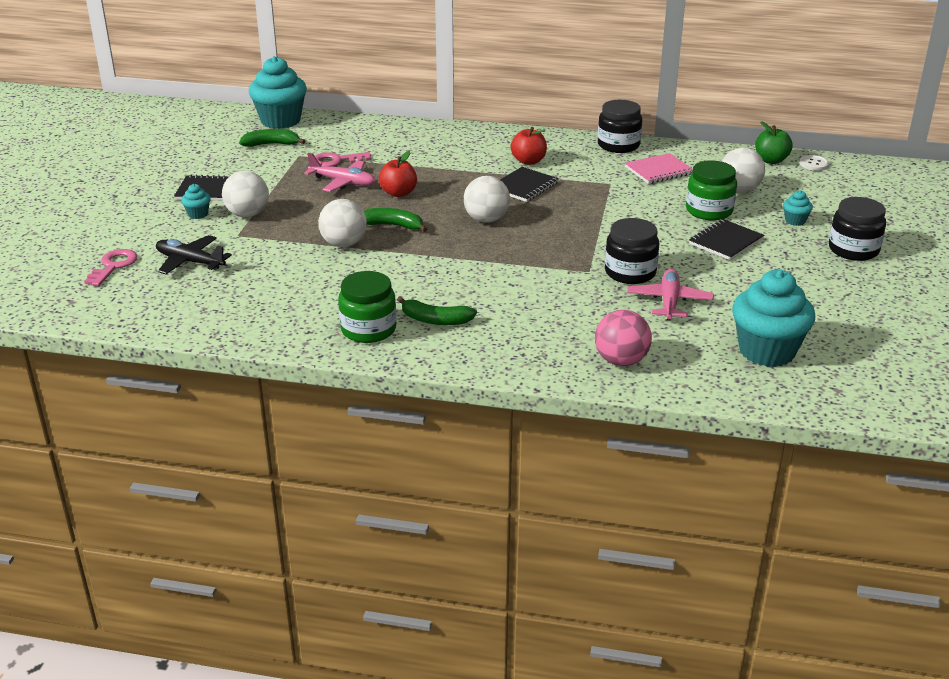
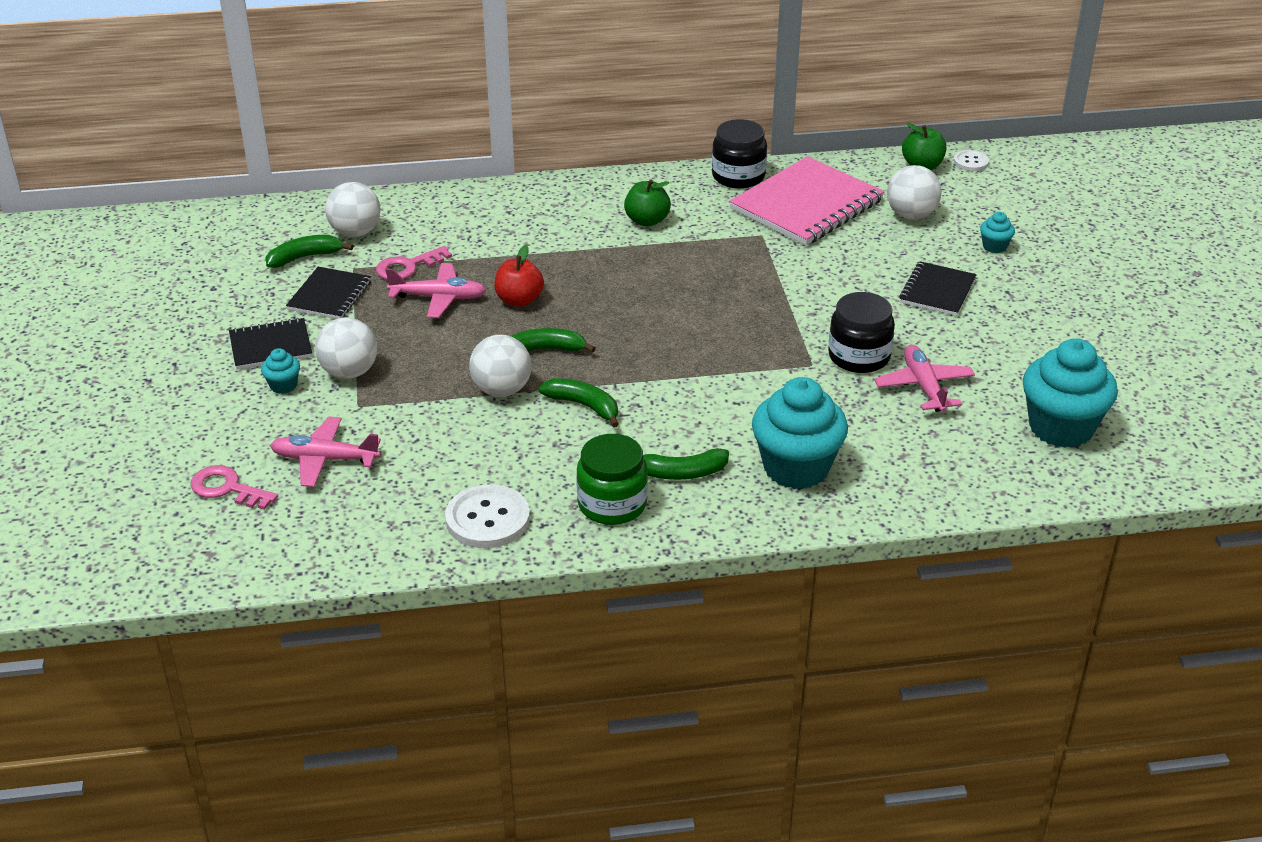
camera: 20 degrees left, 5 degrees up
pink key [84,249,137,286] -> pink key turned 60 degrees counterclockwise [191,465,278,510]
black plane [156,235,232,274] -> pink plane [270,417,381,487]
turquoise cupcake [249,56,307,129] -> turquoise cupcake moved to [752,377,848,489]
white ball [464,176,510,223] -> white ball moved to [325,182,381,237]
black notebook [500,167,559,202] -> black notebook moved to [286,267,371,319]
red apple [511,127,547,165] -> green apple [624,179,671,226]
pink ball [595,310,652,366] -> none
pink notebook [625,153,693,184] -> pink notebook [729,156,884,246], size x1.82
green jar [686,160,737,220] -> none
black jar [829,197,886,261] -> none
none -> white button [445,484,530,548]
none -> green banana [538,378,619,428]

